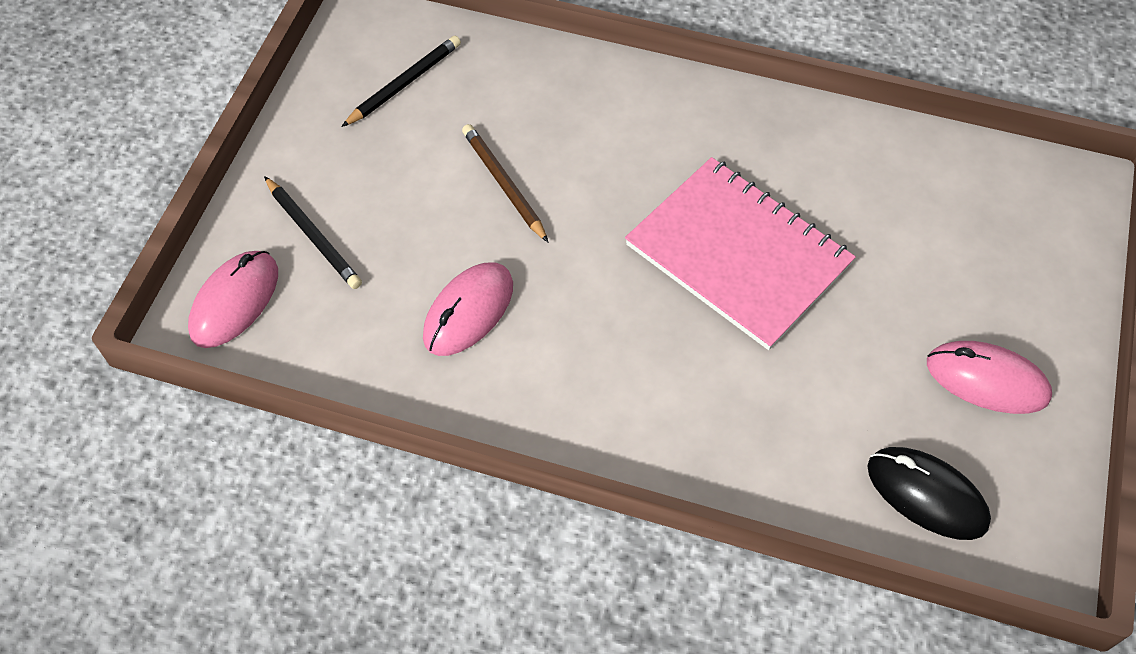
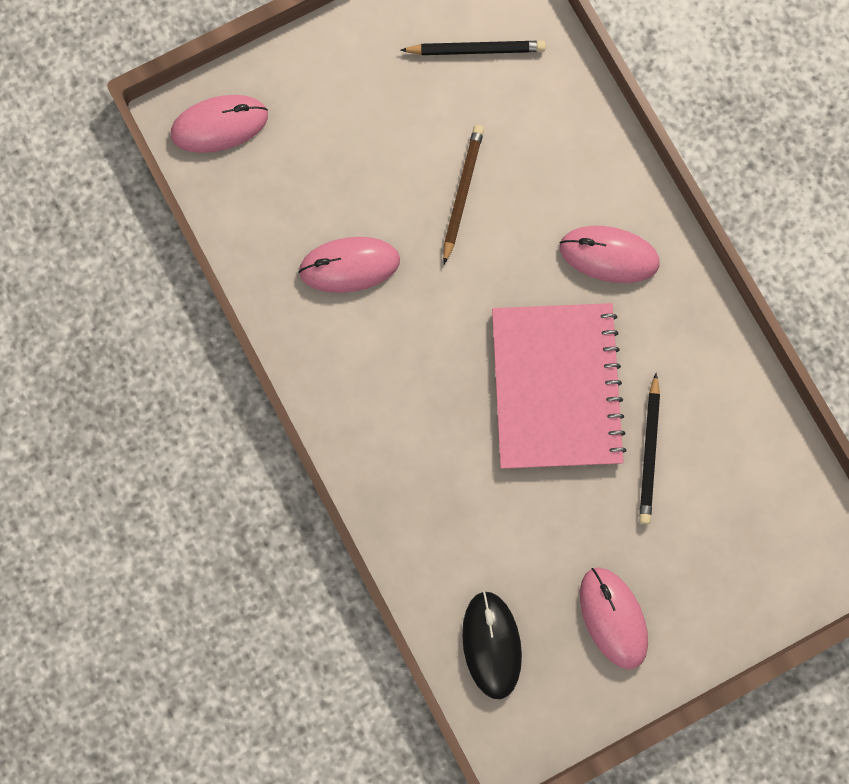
camera: 45 degrees right, 20 degrees up
black pencil [264,176,362,289] -> black pencil moved to [639,373,660,524]
none -> pink mouse [560,226,660,283]

